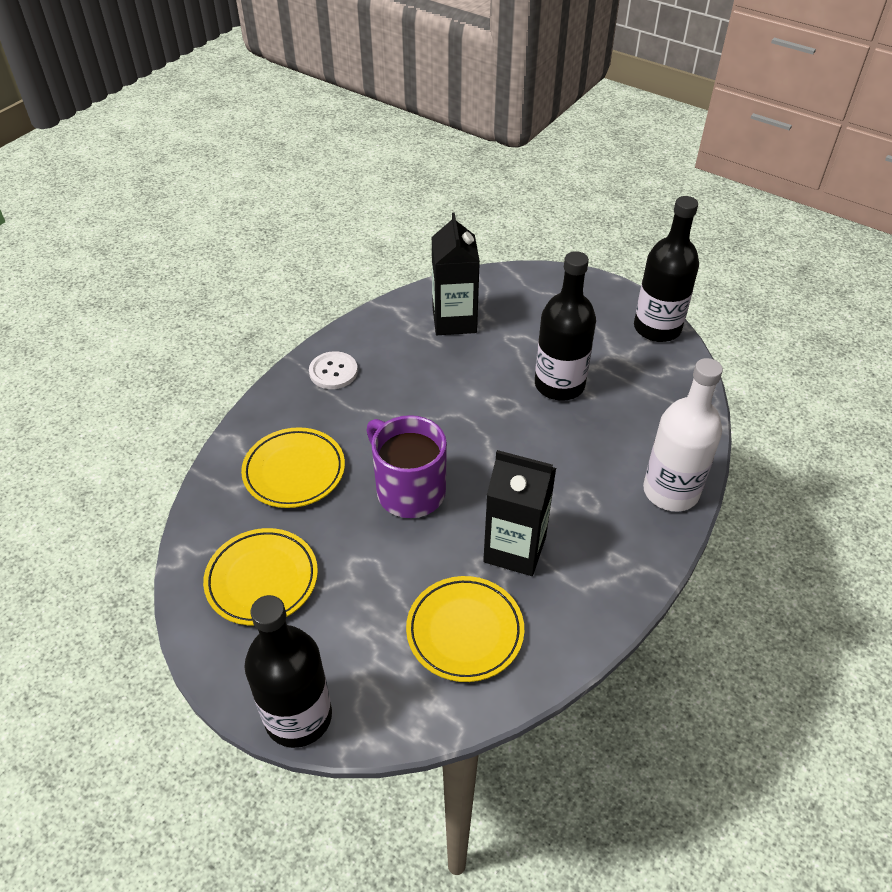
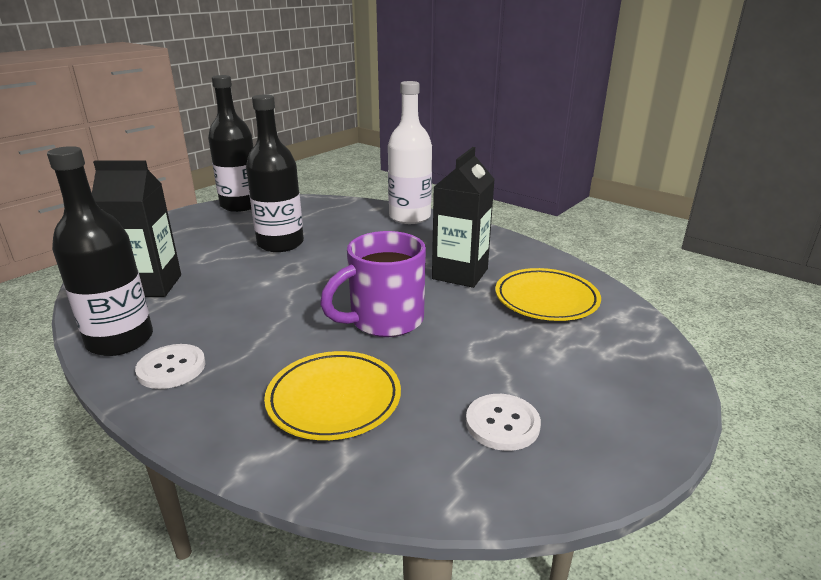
camera: 85 degrees left, 20 degrees down
yellow plate [203,528,318,625] -> white button [466,394,541,451]
black bottle [244,595,332,748] -> black bottle moved to [47,146,153,356]

